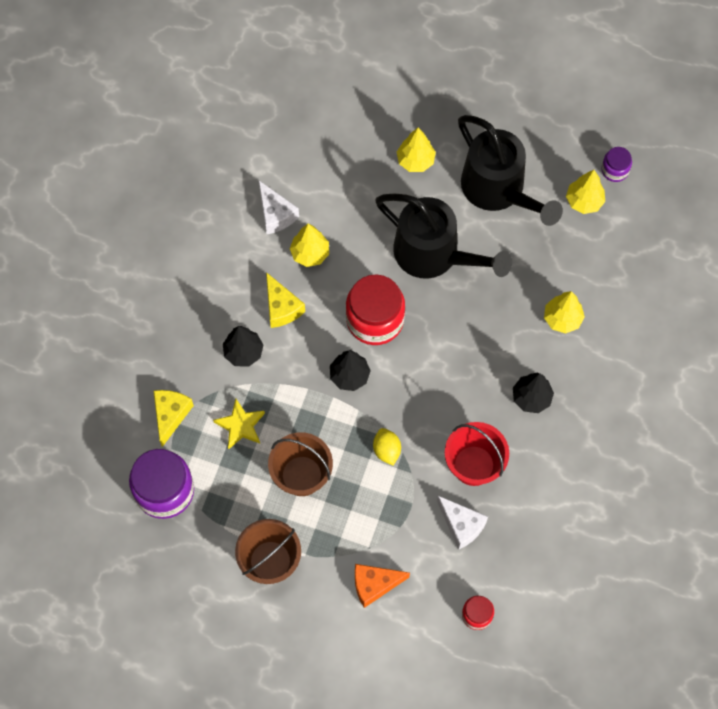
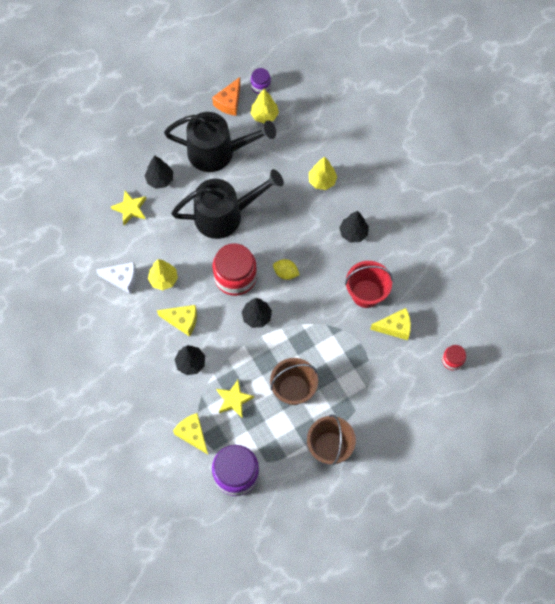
camera: 50 degrees left, 0 degrees up
orange cheese [355,564,410,608] -> orange cheese moved to [212,77,241,116]
yellow lemon [373,428,401,465] -> yellow lemon moved to [273,259,300,280]
yellow tree [397,128,436,172] -> black tree [144,155,173,189]
white cheese [437,496,488,549] -> yellow cheese [370,308,411,340]
none -> yellow star [111,191,146,225]

